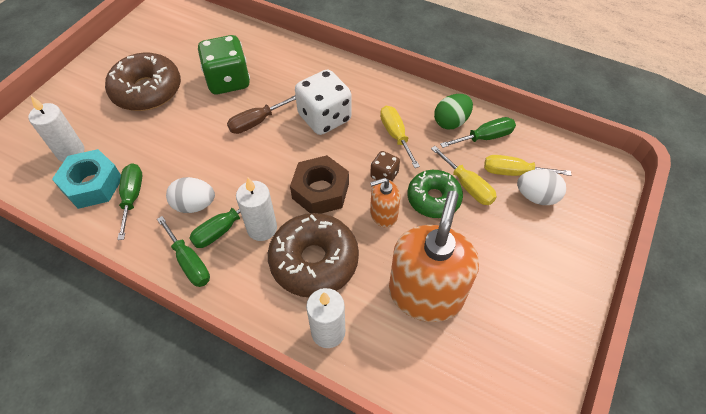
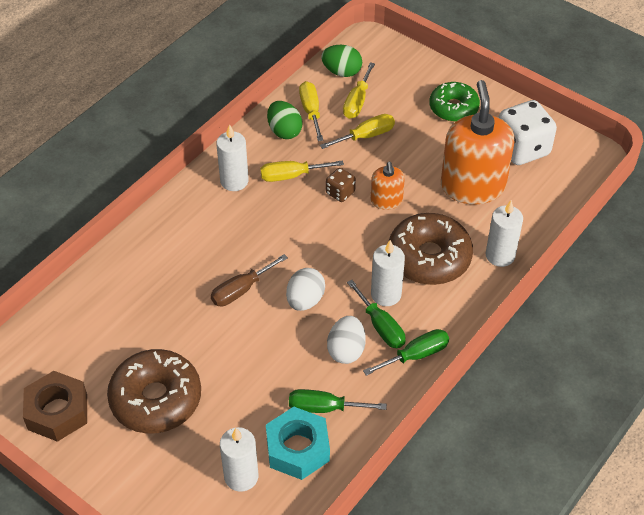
camera: 80 degrees left, 5 degrees down
green dice [198,35,250,94] -> none
brown screwdriver [227,95,296,134] -> brown screwdriver turned 75 degrees clockwise [211,254,288,306]
brown nut [290,155,349,214] -> brown nut moved to [23,371,87,442]
white dice [295,69,352,135] -> white dice moved to [499,100,557,165]
orange soap dispenser [389,191,479,322] -> orange soap dispenser turned 60 degrees clockwise [441,80,514,204]
green donut [407,170,463,218] -> green donut moved to [429,82,480,122]
green screwdriver [440,117,516,148] -> yellow screwdriver [299,81,323,141]
white egg [517,169,566,205] -> white egg moved to [286,268,325,311]
none -> white candle [216,124,249,191]
none -> green egg [321,45,362,77]

